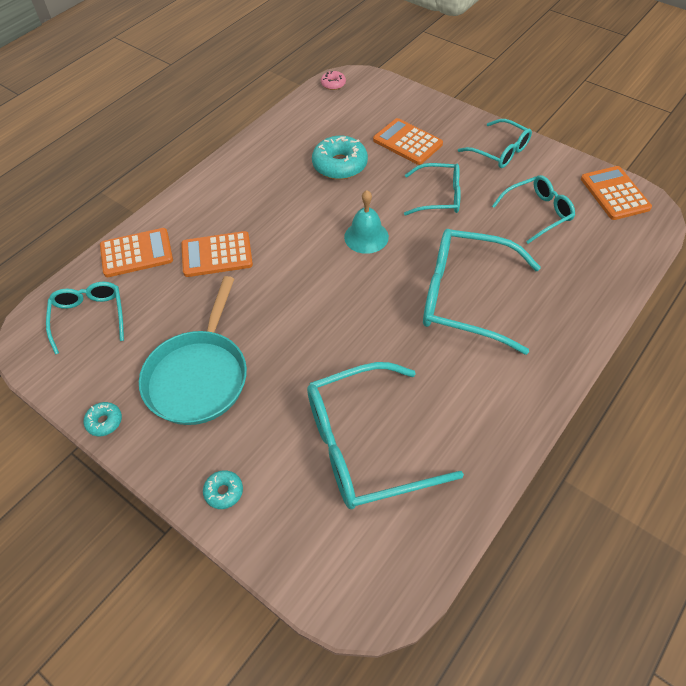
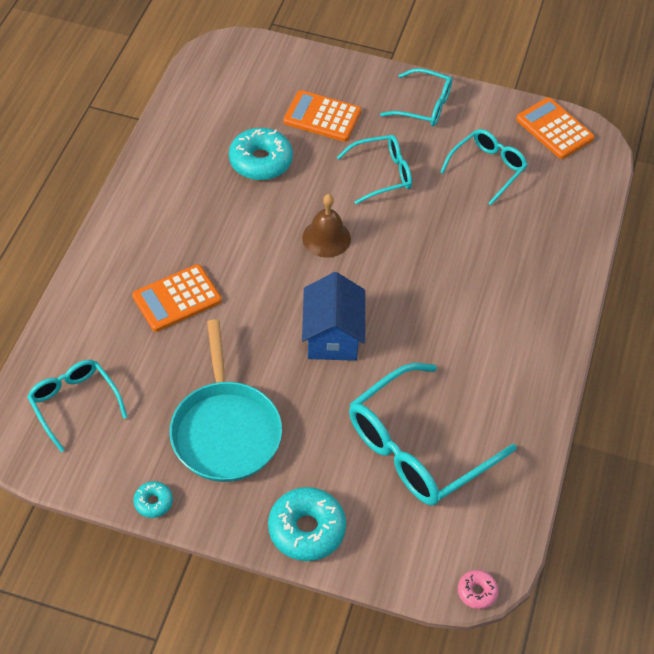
camera: 25 degrees left, 0 degrees up
orange calculator [100,228,173,277] -> none
turquoise donut [203,470,243,509] -> turquoise donut [268,487,346,561], size x1.98
pink donut [321,71,346,90] -> pink donut moved to [458,570,498,609]
turquoise bell [344,190,389,254] -> brown bell [302,194,351,258]
turquoise glasses [423,229,541,355] -> none
none -> blue house [302,272,365,361]

